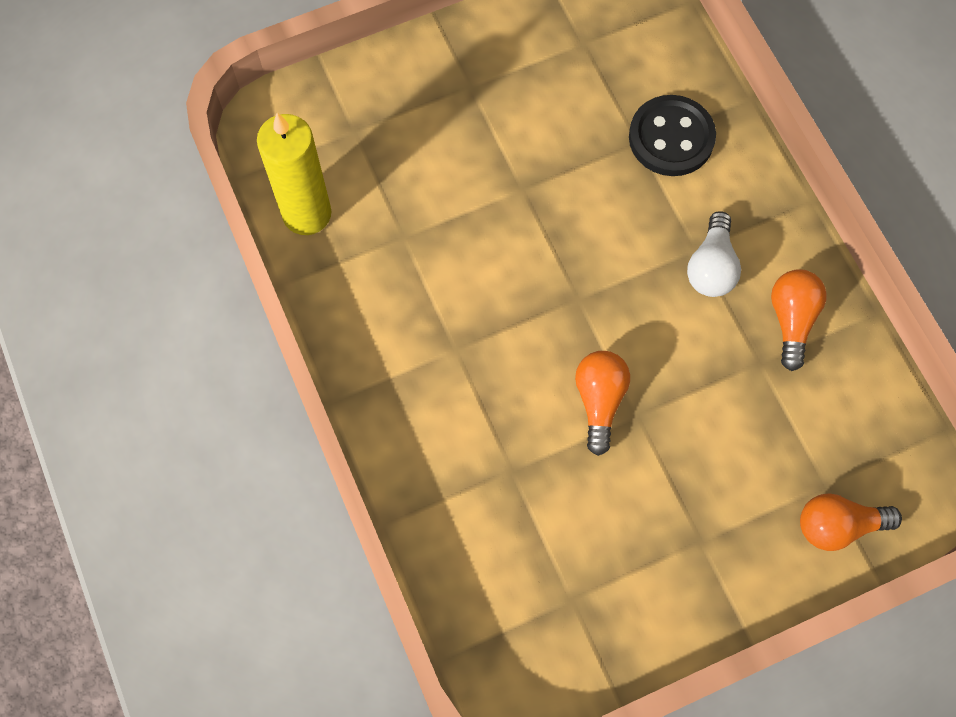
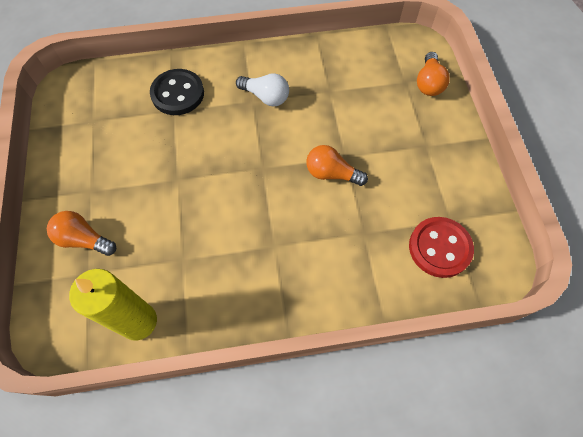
camera: 75 degrees left, 5 degrees down
orange light bulb [771,269,827,371] -> orange light bulb moved to [47,211,116,256]
none -> red button [409,217,474,278]

